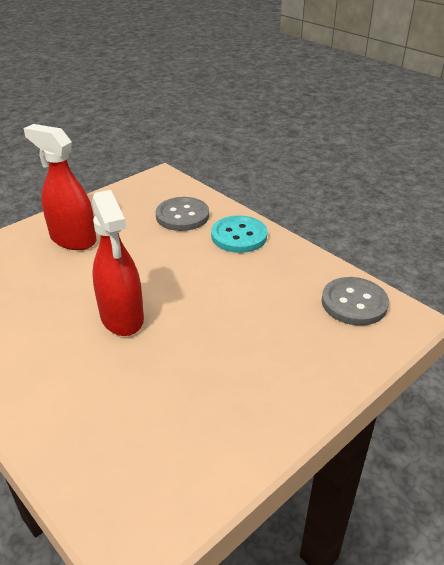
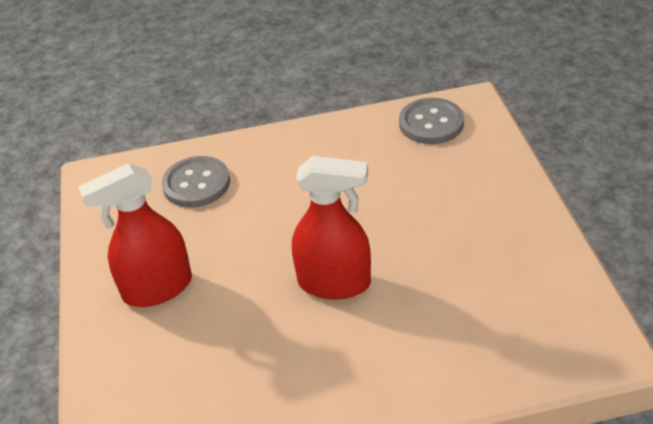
camera: 55 degrees left, 5 degrees up
turquoise button [211,215,268,253] -> none

